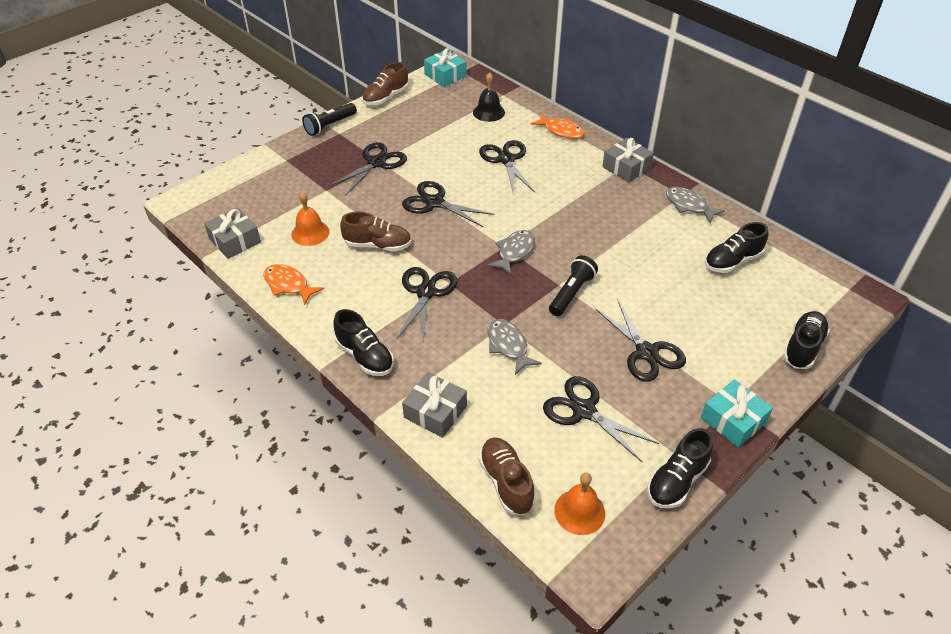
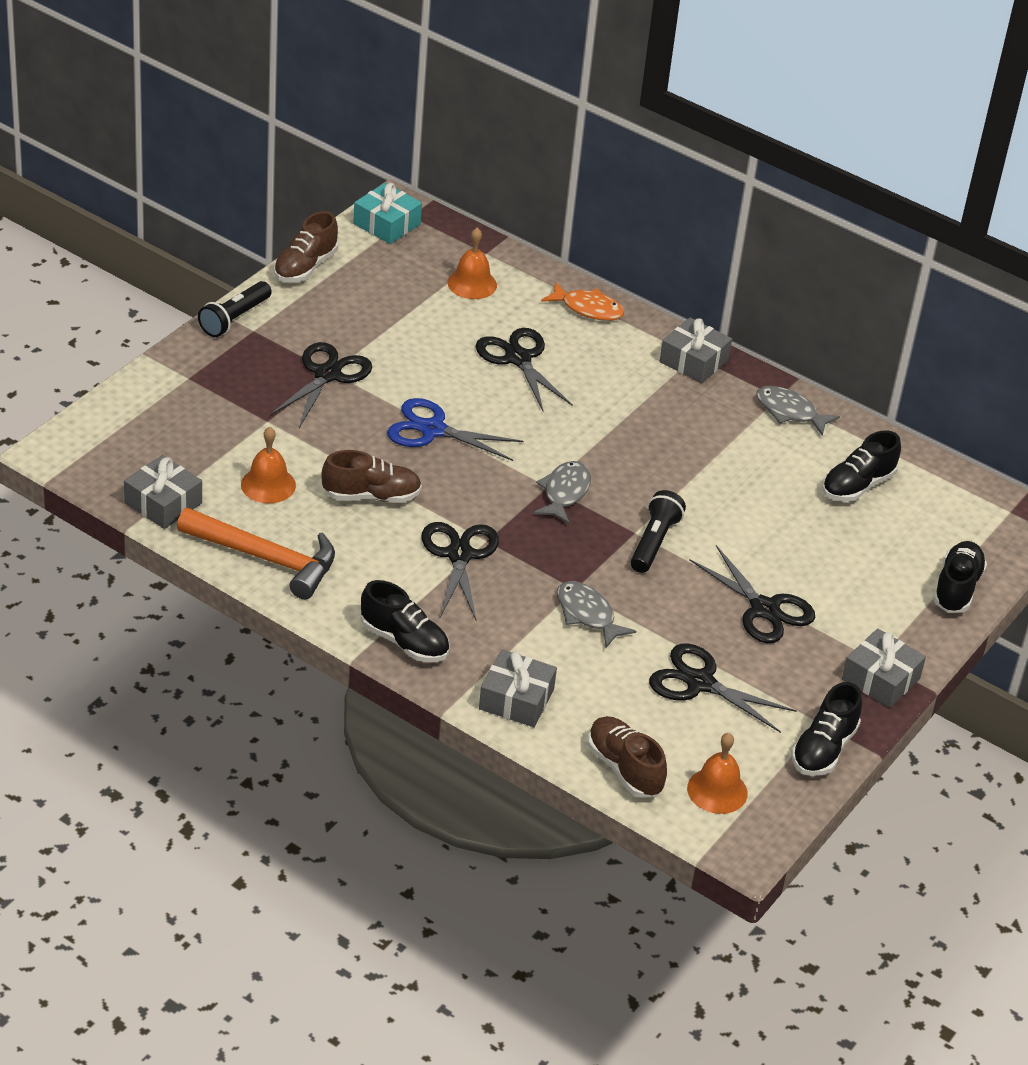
camera: 15 degrees left, 5 degrees down
orange fish [263,264,324,305] -> orange hammer [177,508,335,599]
black scissors [402,181,495,227] -> blue scissors [387,398,523,461]
black bell [473,72,505,122] -> orange bell [448,228,497,299]
turquoise gift [701,379,773,447] -> grey gift [842,628,926,708]

